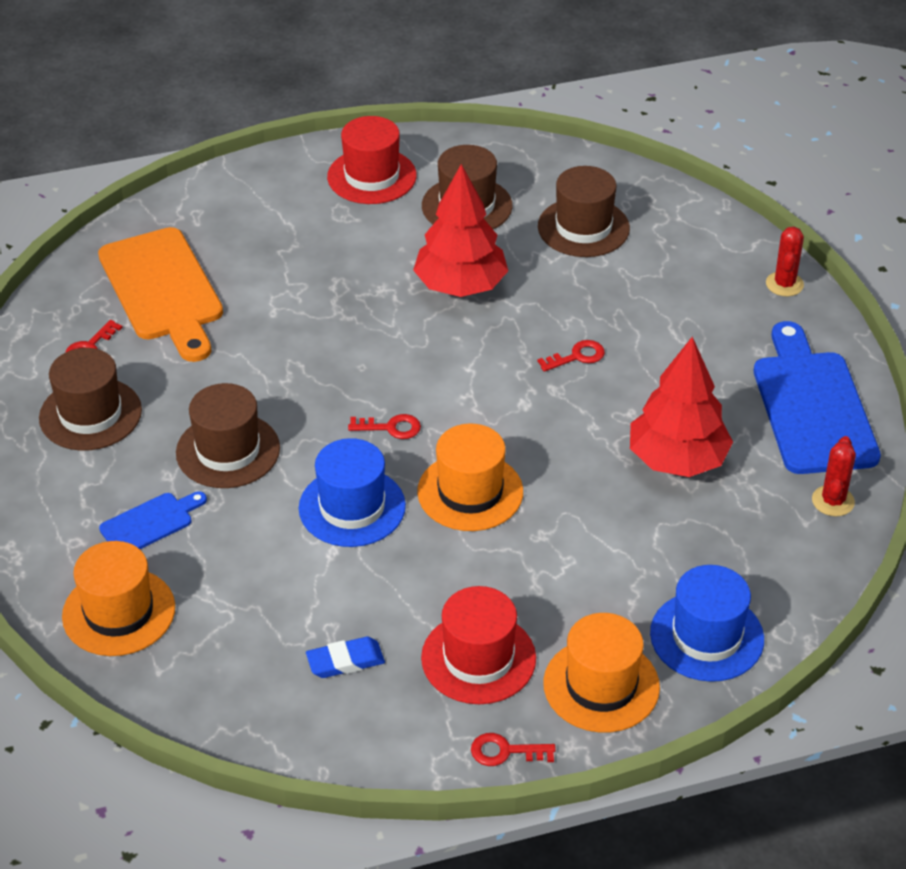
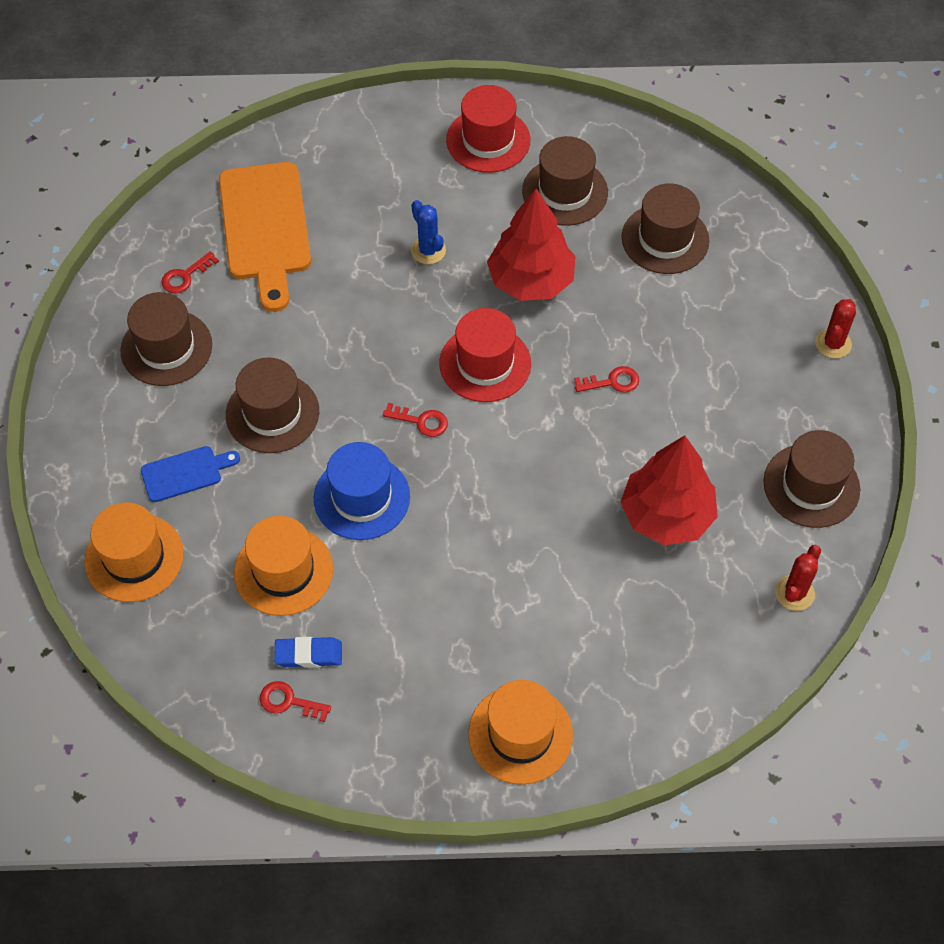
camera: 15 degrees right, 15 degrees up
orange hat [417,424,523,531] -> orange hat moved to [234,516,333,616]
red hat [421,586,536,704] -> red hat moved to [439,308,531,402]
red key [471,733,556,766] -> red key moved to [260,681,331,722]
blue hat [650,565,764,682] -> none
blue cutting board [754,321,881,474] -> brown hat [764,430,860,528]
none -> blue cactus [411,200,446,264]

